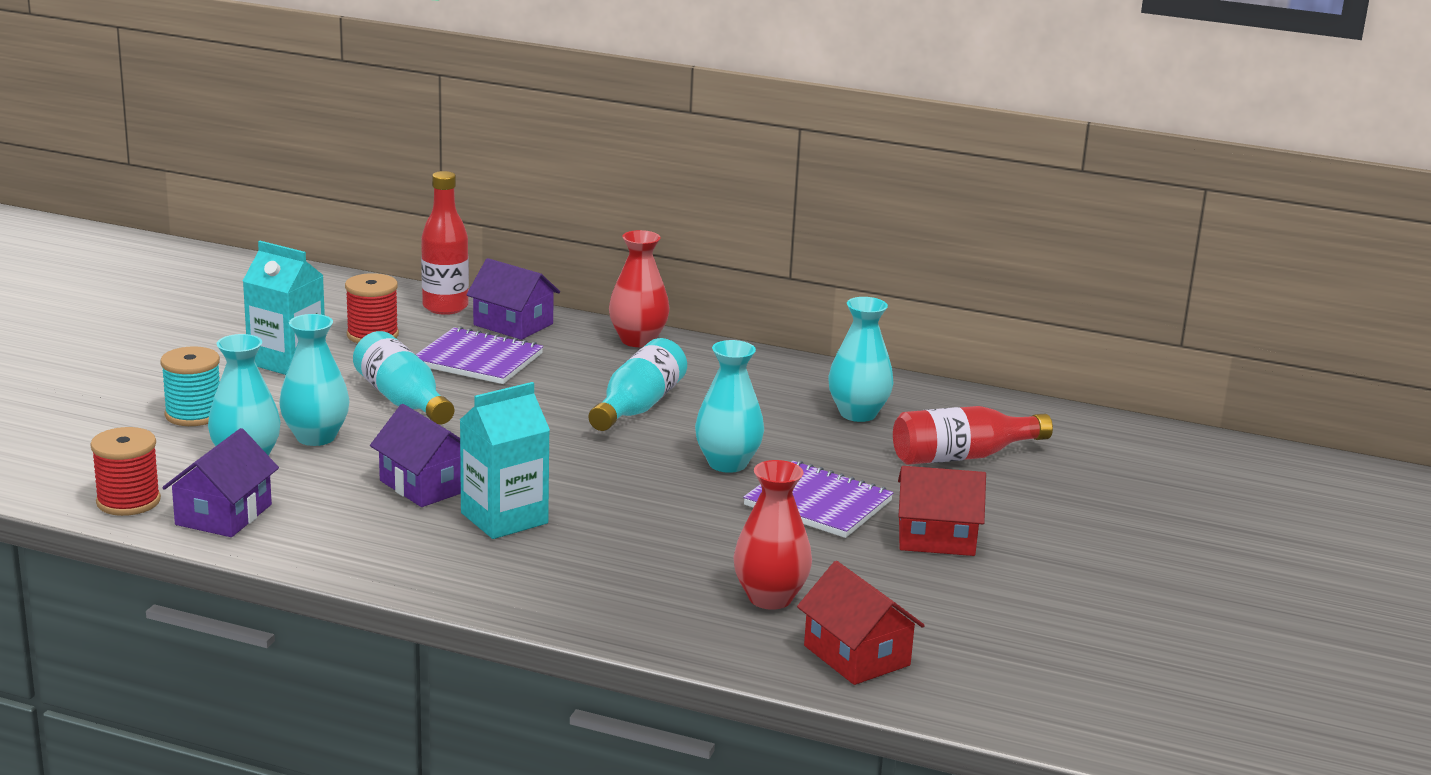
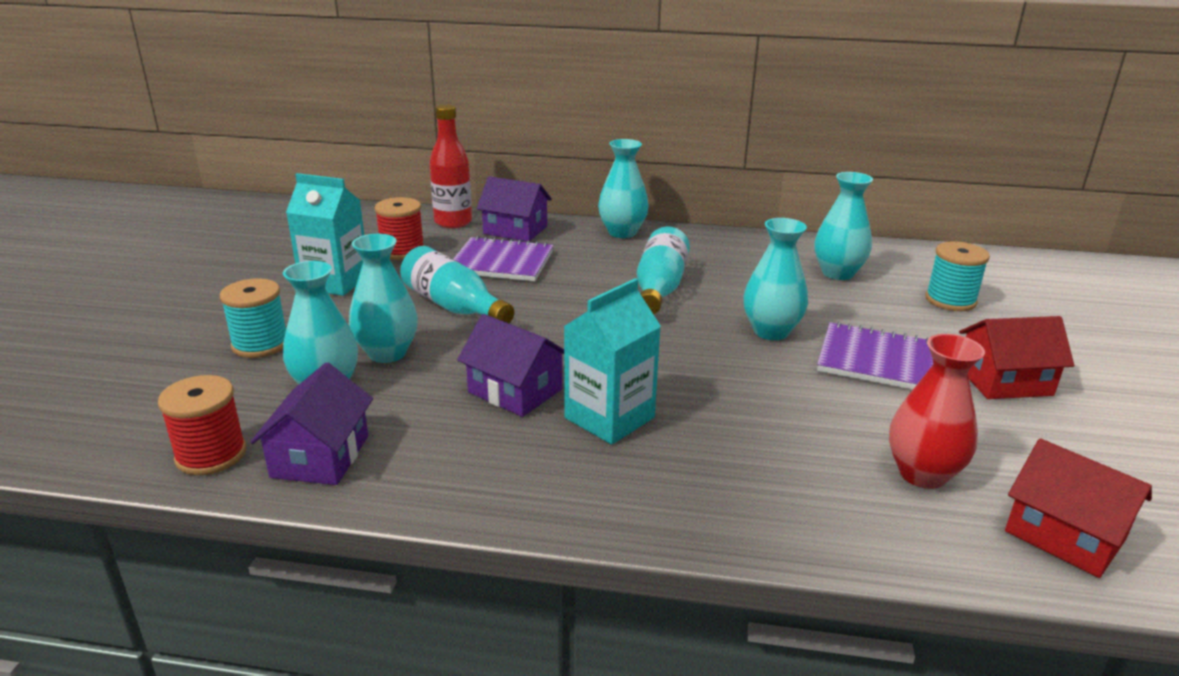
camera: 10 degrees left, 5 degrees up
red vase [609,230,670,347] -> turquoise vase [598,139,649,238]
red bottle [893,406,1053,465] -> turquoise spool [925,241,990,311]

